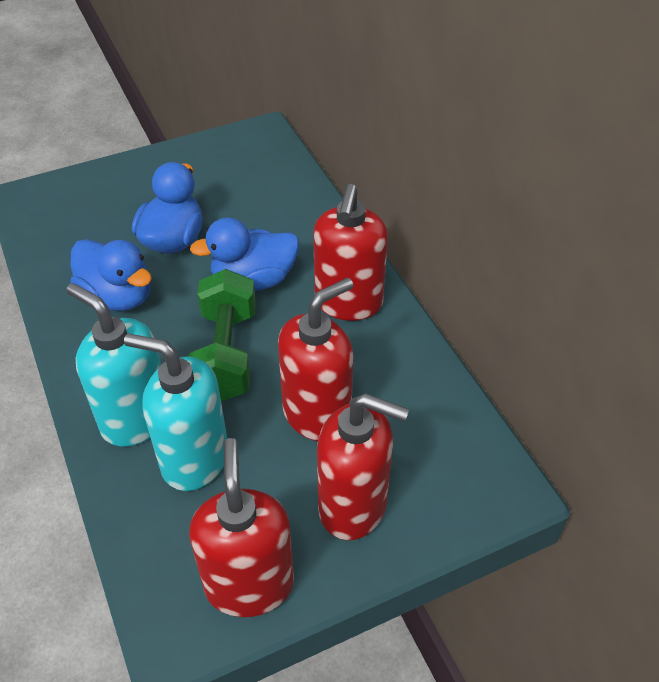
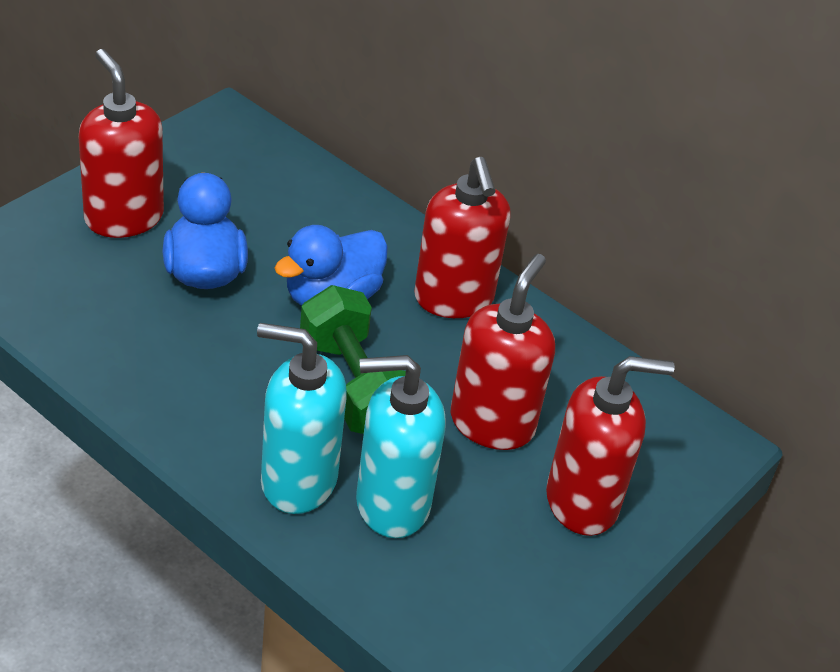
camera: 30 degrees left, 5 degrees down
blue duck [70,239,152,311] -> none
red soap dispenser [189,438,294,617] -> red soap dispenser moved to [79,49,164,238]

